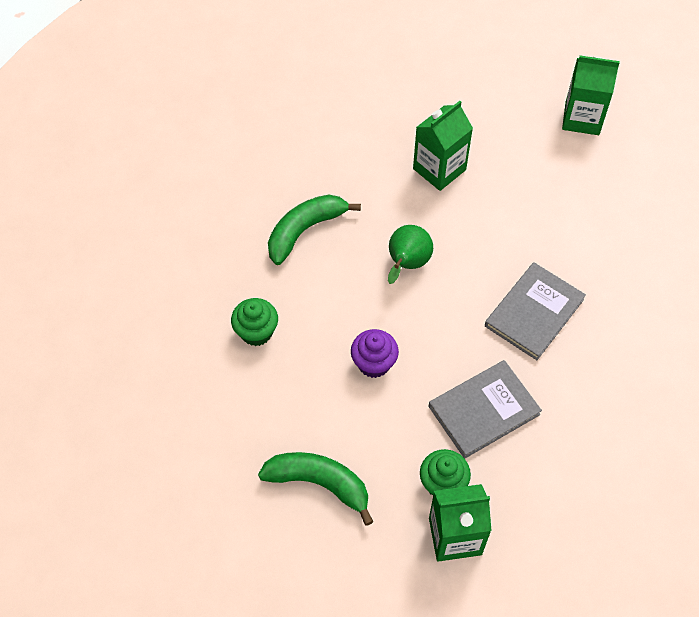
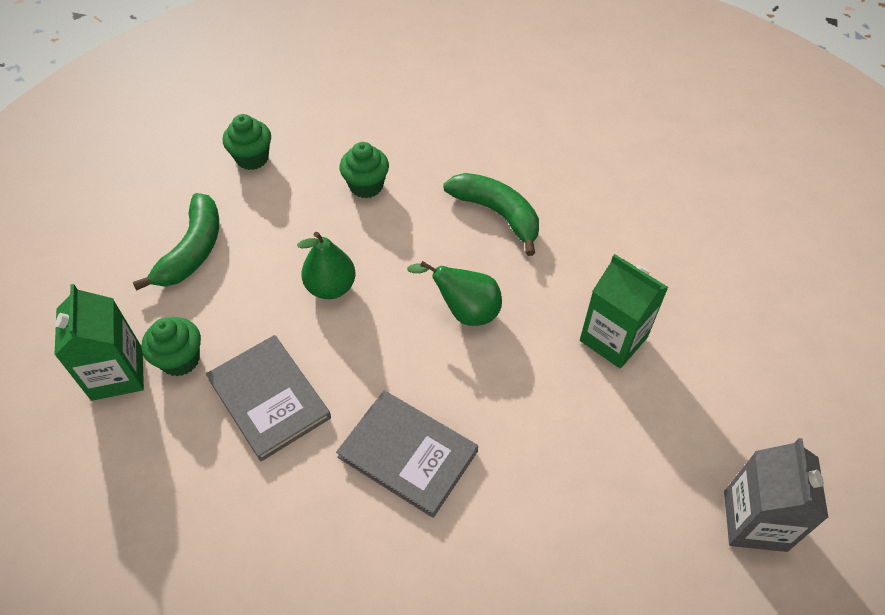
camera: 85 degrees right, 5 degrees down
purple cupcake [351,329,399,378] -> green pear [297,232,356,299]
green carton [562,56,620,135] -> grey carton [724,438,829,552]
none -> green cupcake [223,114,271,170]

